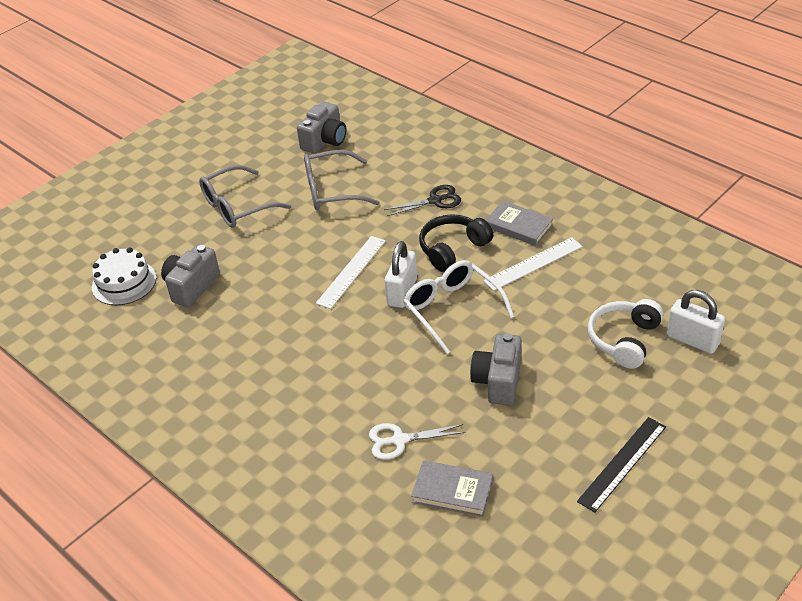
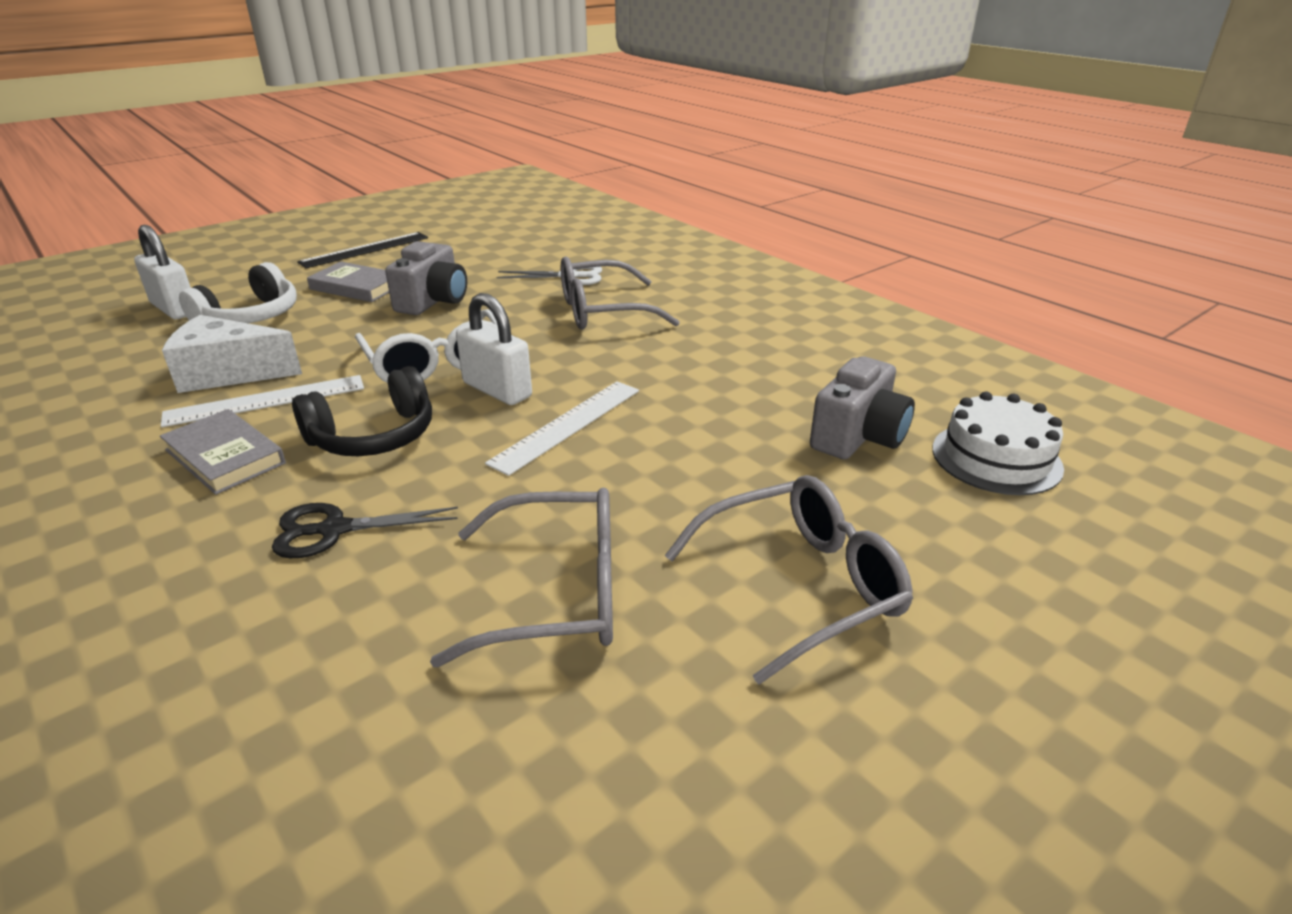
camera: 175 degrees left, 10 degrees down
grey camera [297,102,347,154] -> none
white padlock [385,241,417,308] -> white padlock turned 75 degrees counterclockwise [456,293,532,405]
grey book [411,460,493,517] -> grey book moved to [307,262,389,302]
none -> white cheese [162,315,302,393]
none -> grey glasses [561,256,680,329]

